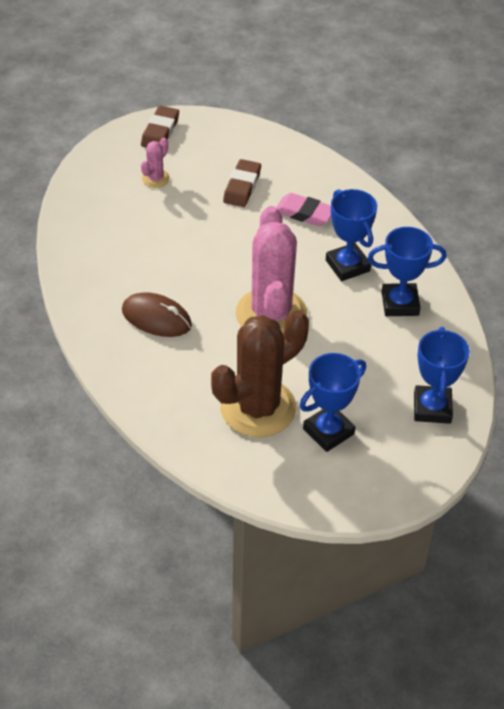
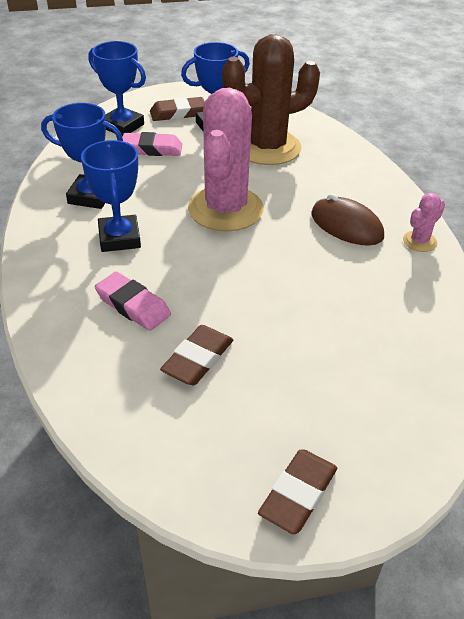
camera: 165 degrees left, 5 degrees down
pink cactus [141,138,170,188] -> pink cactus moved to [403,193,445,252]
blue trophy [414,327,470,424] -> blue trophy turned 75 degrees counterclockwise [88,41,146,136]
none -> pink eraser [122,132,182,156]
none -> brown eraser [150,97,205,121]

